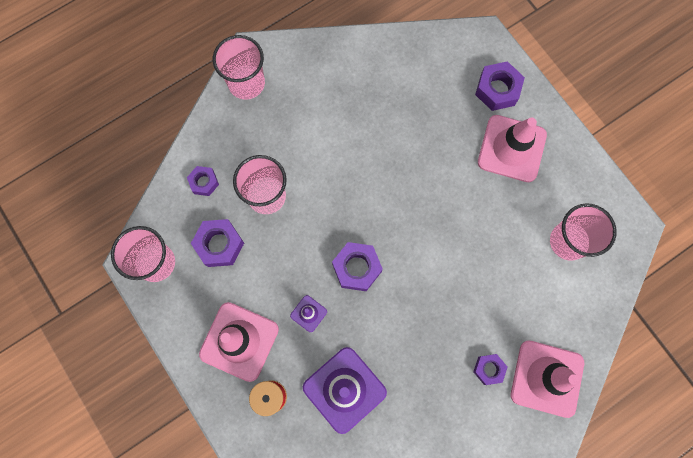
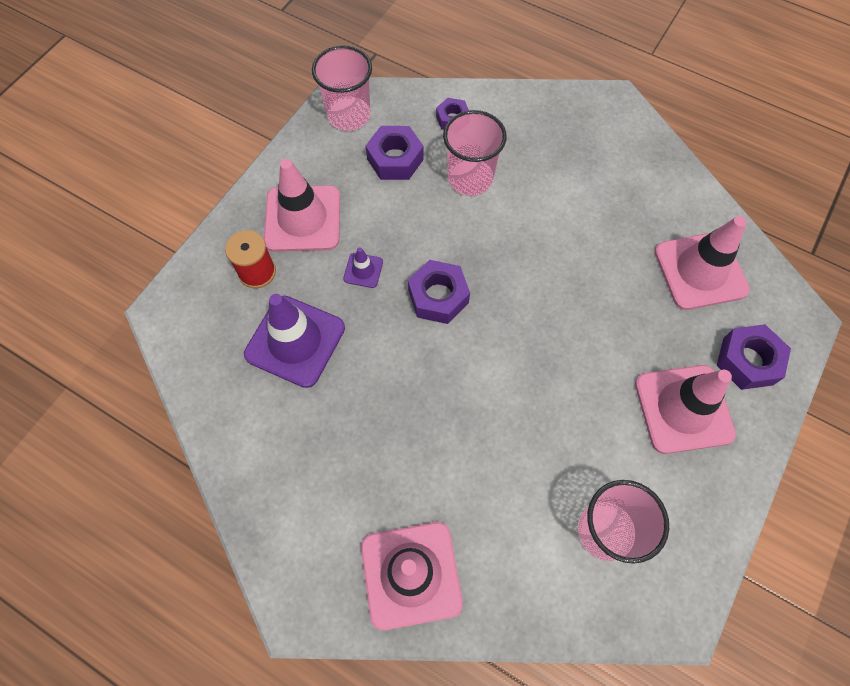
camera: 65 degrees right, 10 degrees down
pink cup [213,35,265,100] -> none
purple nut [473,354,508,385] -> none
none -> pink traffic cone [654,216,750,310]

